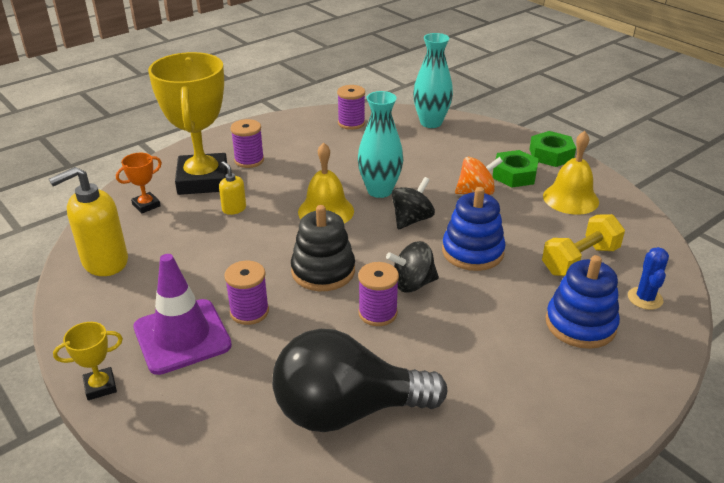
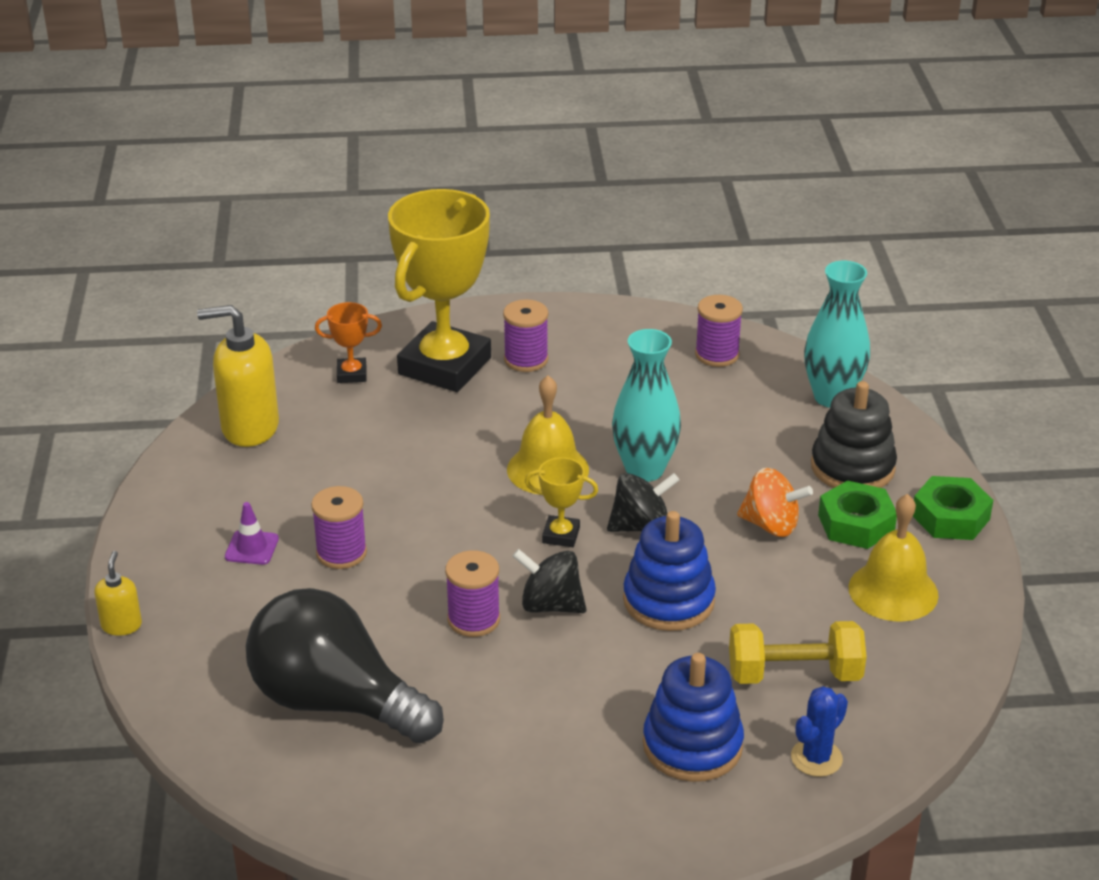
camera: 35 degrees right, 0 degrees up
yellow trophy [53,322,123,400] -> yellow trophy moved to [525,457,598,547]
purple traffic cone [133,254,232,375] -> purple traffic cone [225,502,279,565], size x0.45
yellow soap dispenser [219,161,246,215] -> yellow soap dispenser moved to [94,551,142,636]
black stacking toy [291,205,355,291] -> black stacking toy moved to [811,381,897,488]

